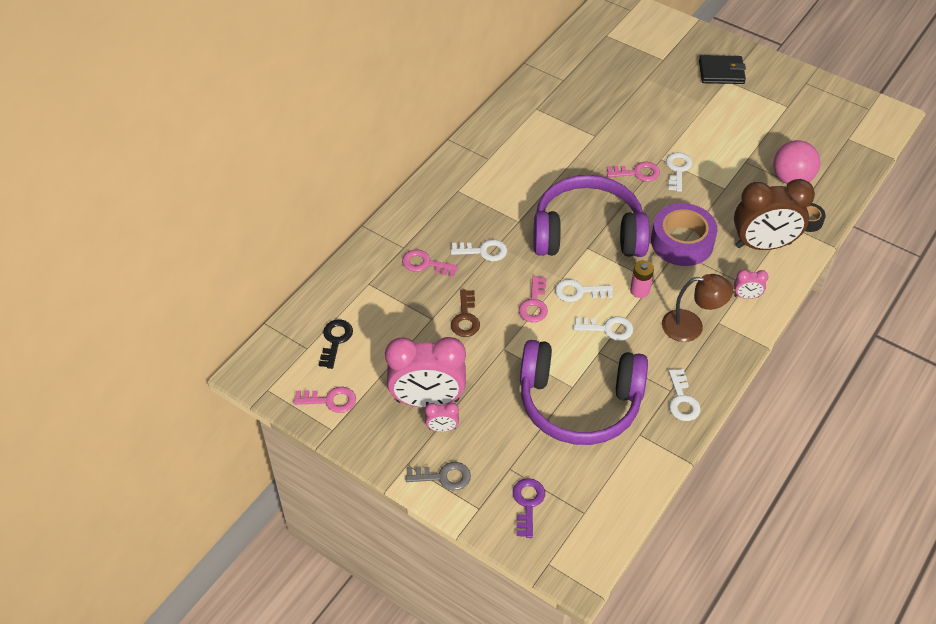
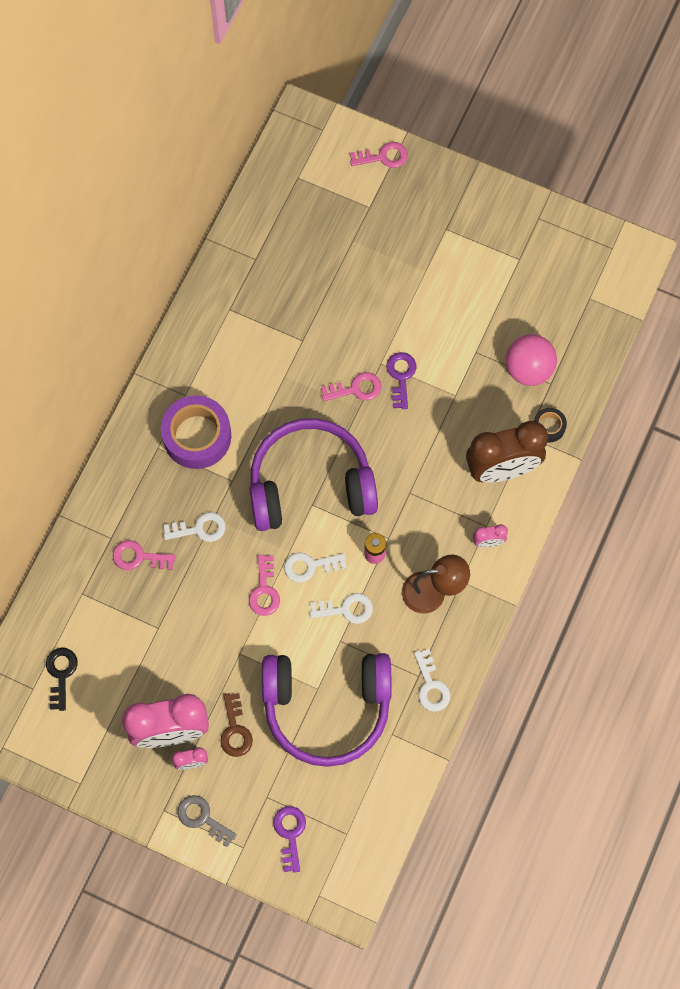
camera: 10 degrees left, 20 degrees up
pink key [294,387,356,413] -> pink key moved to [350,142,408,168]
grey key [405,462,471,490] -> grey key turned 135 degrees counterclockwise [178,795,237,847]
brown key [451,290,480,337] -> brown key moved to [220,693,253,757]
purple tape [651,203,718,266] -> purple tape moved to [161,395,231,469]
white key [666,152,692,192] -> purple key [386,352,417,409]
black wallet [699,55,746,84] -> none

